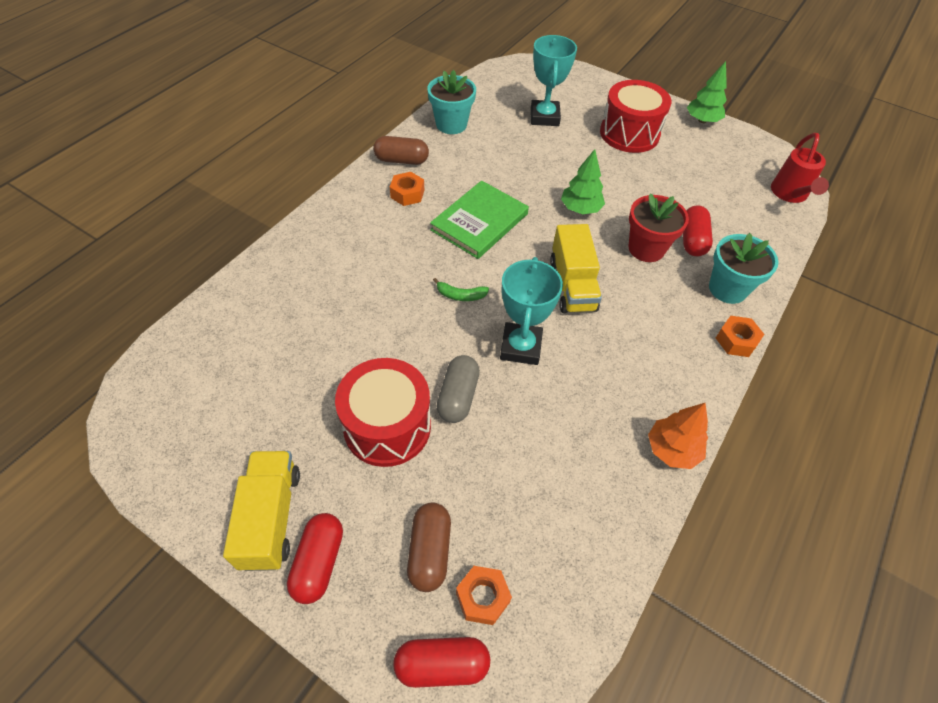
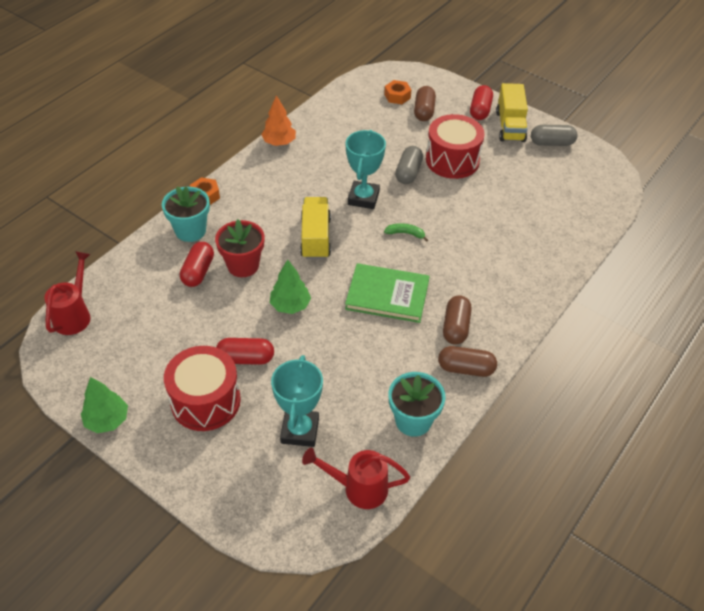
camera: 175 degrees left, 5 degrees down
orange nut [390,172,424,206] -> brown capsule [443,295,472,345]
red capsule [393,637,490,688] -> red capsule moved to [216,338,274,365]
green book [430,180,529,259] -> green book turned 60 degrees clockwise [345,263,430,323]
none -> red watering can [302,448,410,509]
none -> grey capsule [531,125,577,146]

